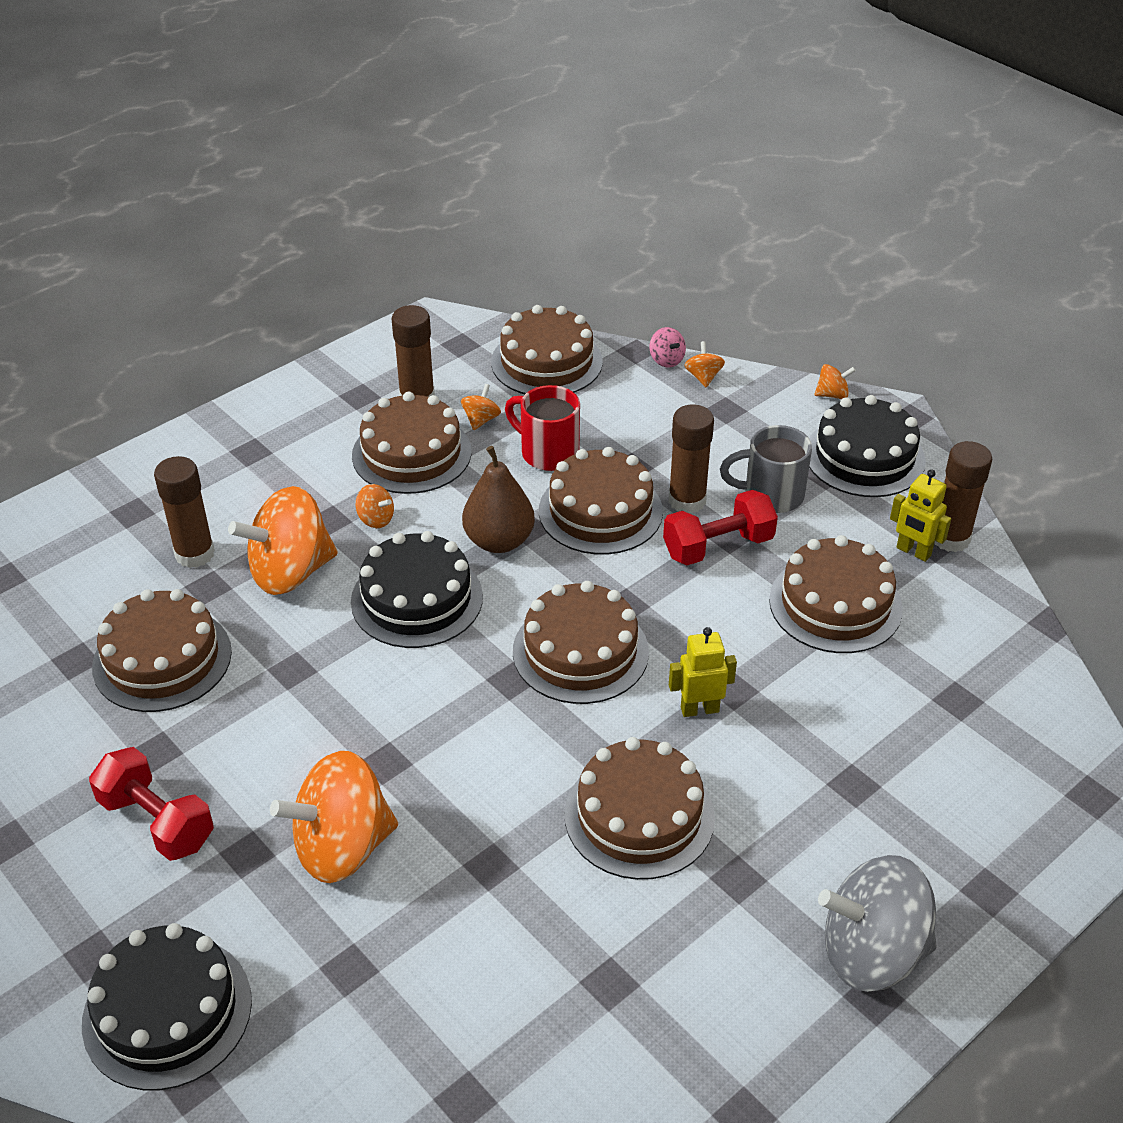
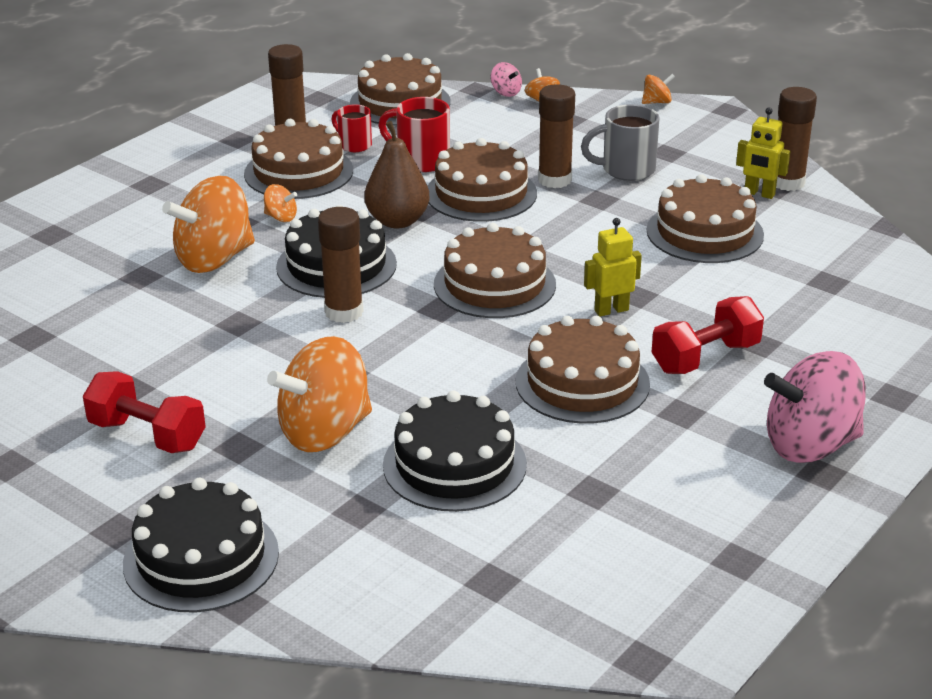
camera: 10 degrees left, 10 degrees down
brown cake [92,589,232,712] -> none
brown glue stick [154,456,215,568] -> brown glue stick moved to [318,207,363,323]
orange spinning top [461,384,501,430] -> red mug [331,104,372,152]
red dumbbell [663,490,778,565] -> red dumbbell moved to [652,296,764,374]
black cake [809,395,926,497] -> black cake moved to [383,391,527,512]
grey spinning top [818,855,937,992] -> pink spinning top [764,351,866,463]

